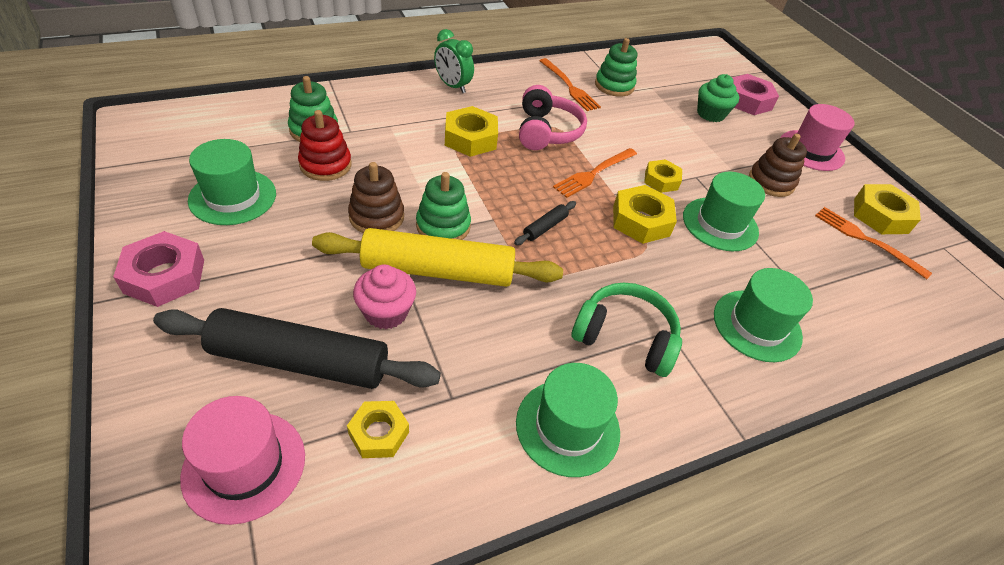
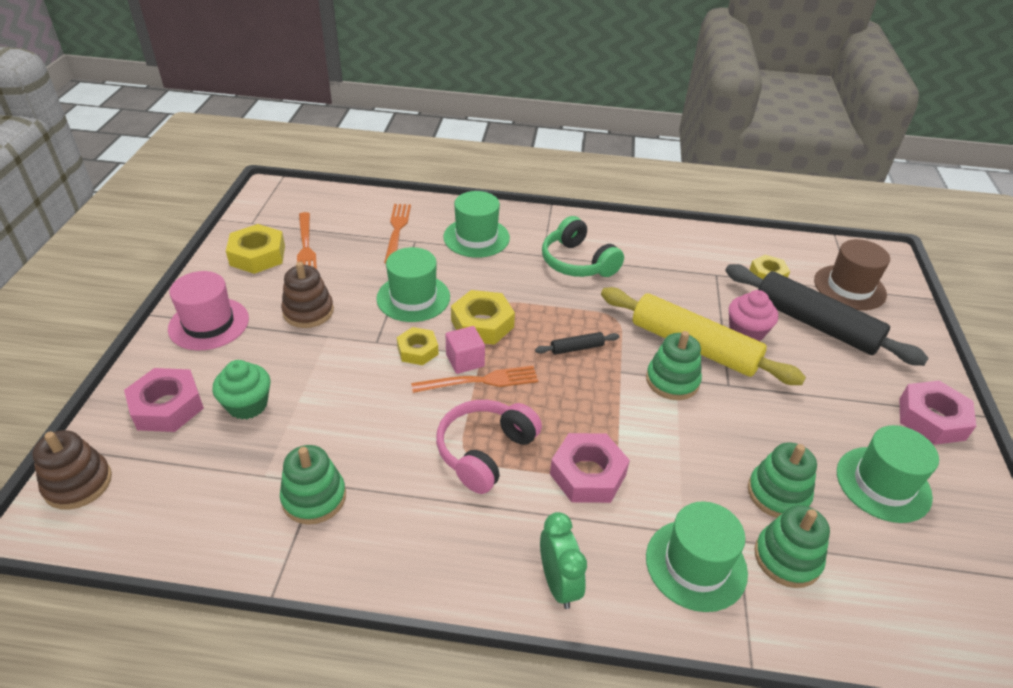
camera: 145 degrees left, 5 degrees down
pink hat [180,396,305,525] -> brown hat [814,239,890,310]
red stacking toy [298,110,352,181] -> green stacking toy [748,443,817,518]
brown stacking toy [348,162,404,233] -> brown stacking toy moved to [32,430,112,510]
yellow nut [445,106,498,157] -> pink nut [550,433,630,503]
green hat [516,363,620,477] -> green hat moved to [646,501,748,612]
orange fork [539,58,601,111] -> orange fork moved to [384,204,411,264]
none -> pink cube [445,326,485,374]

